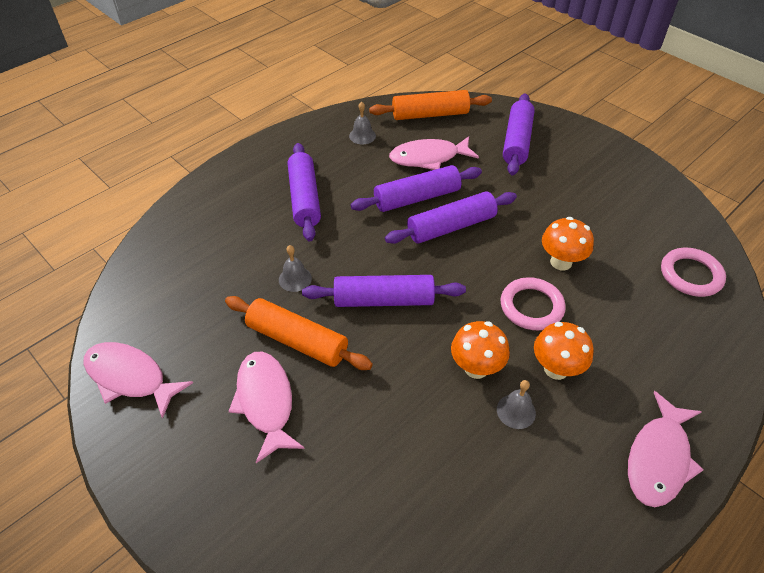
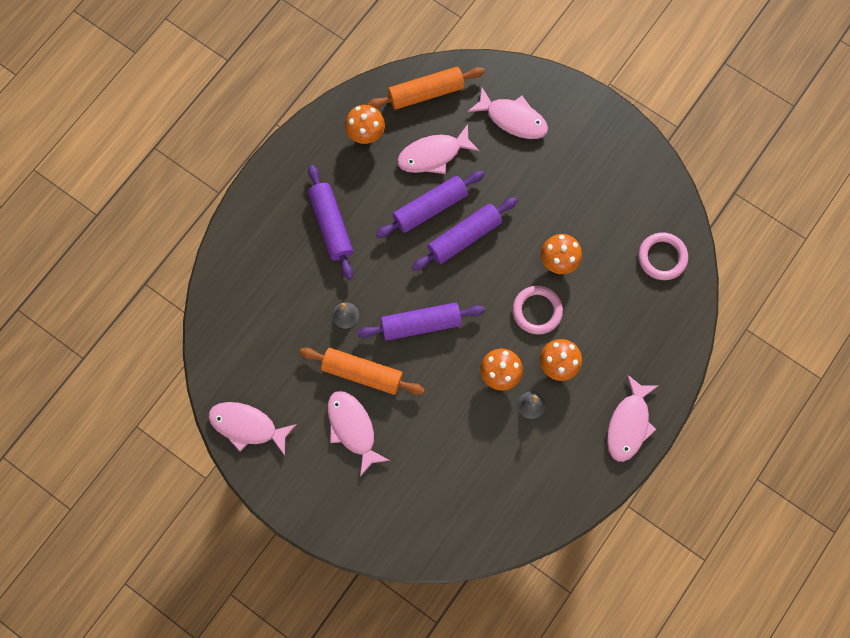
camera: 10 degrees left, 25 degrees up
grey bell [349,101,376,144] -> orange mushroom [345,105,385,144]
purple rolling pin [503,93,535,175] -> pink fish [467,86,548,139]

